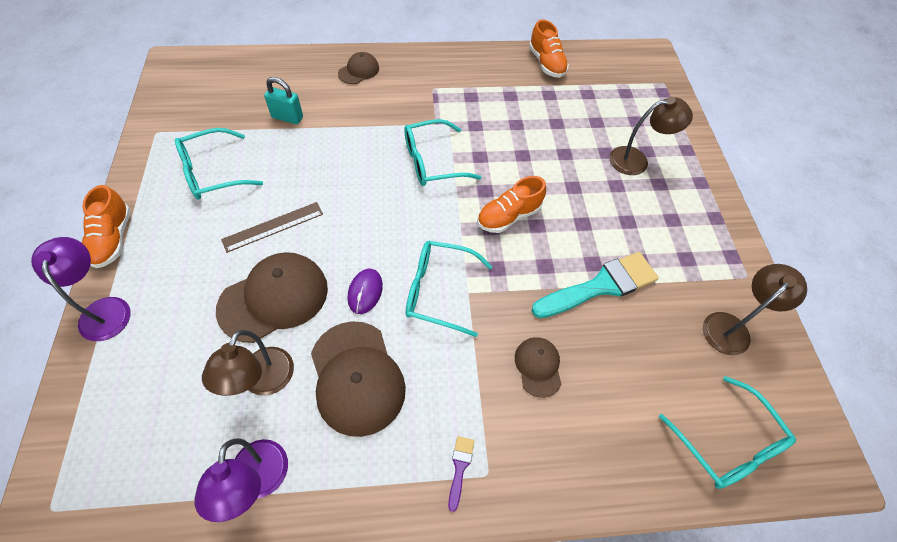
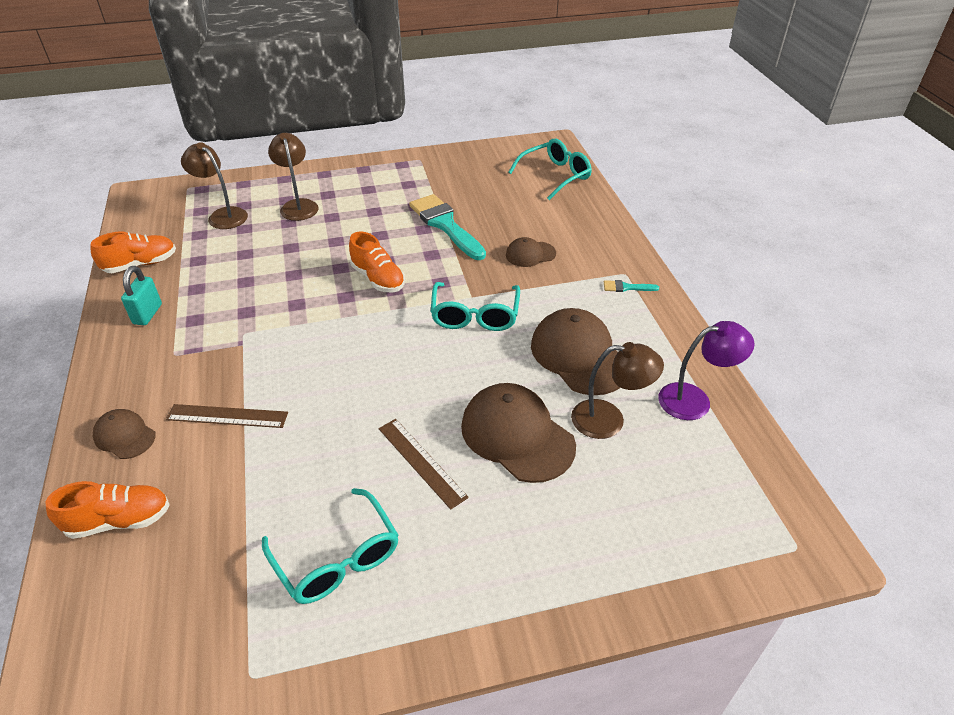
camera: 95 degrees left, 15 degrees down
purple lamp [31,237,131,341] -> none
orange shoe [82,185,131,268] -> orange shoe moved to [45,481,170,539]
turquoise padlock [264,77,303,124] -> turquoise padlock moved to [121,266,162,325]
brown cap [311,321,406,437] -> brown cap turned 90 degrees counterclockwise [531,308,621,395]
purple mouse [347,269,383,314] -> none
turquoise glasses [404,119,482,186] -> none
purple brush [448,436,474,512] -> turquoise brush [604,280,659,292]
brown lamp [703,264,807,355] -> brown lamp moved to [181,142,248,229]
none -> brown ruler [166,404,288,428]

